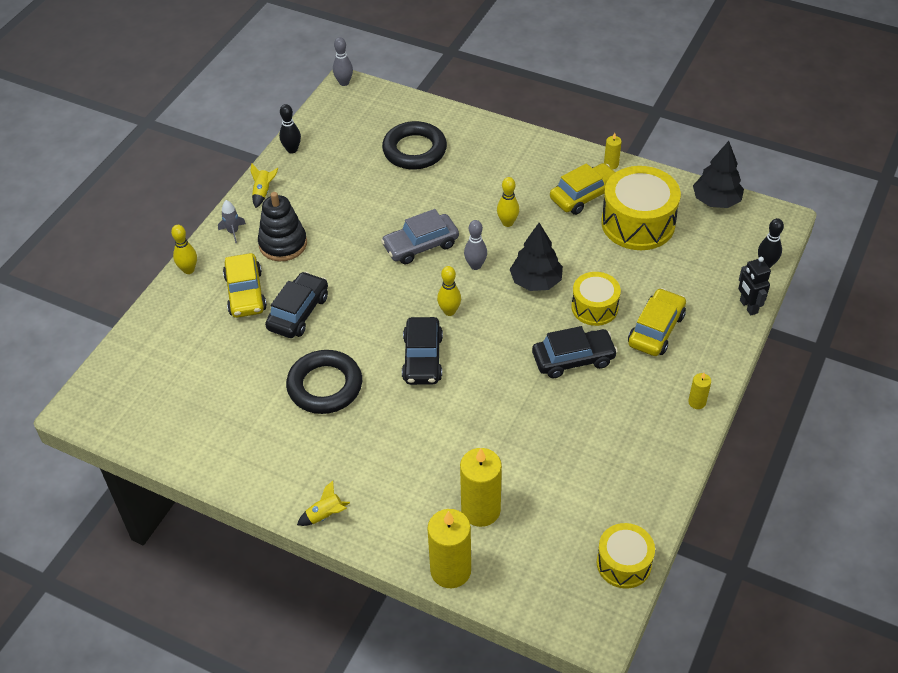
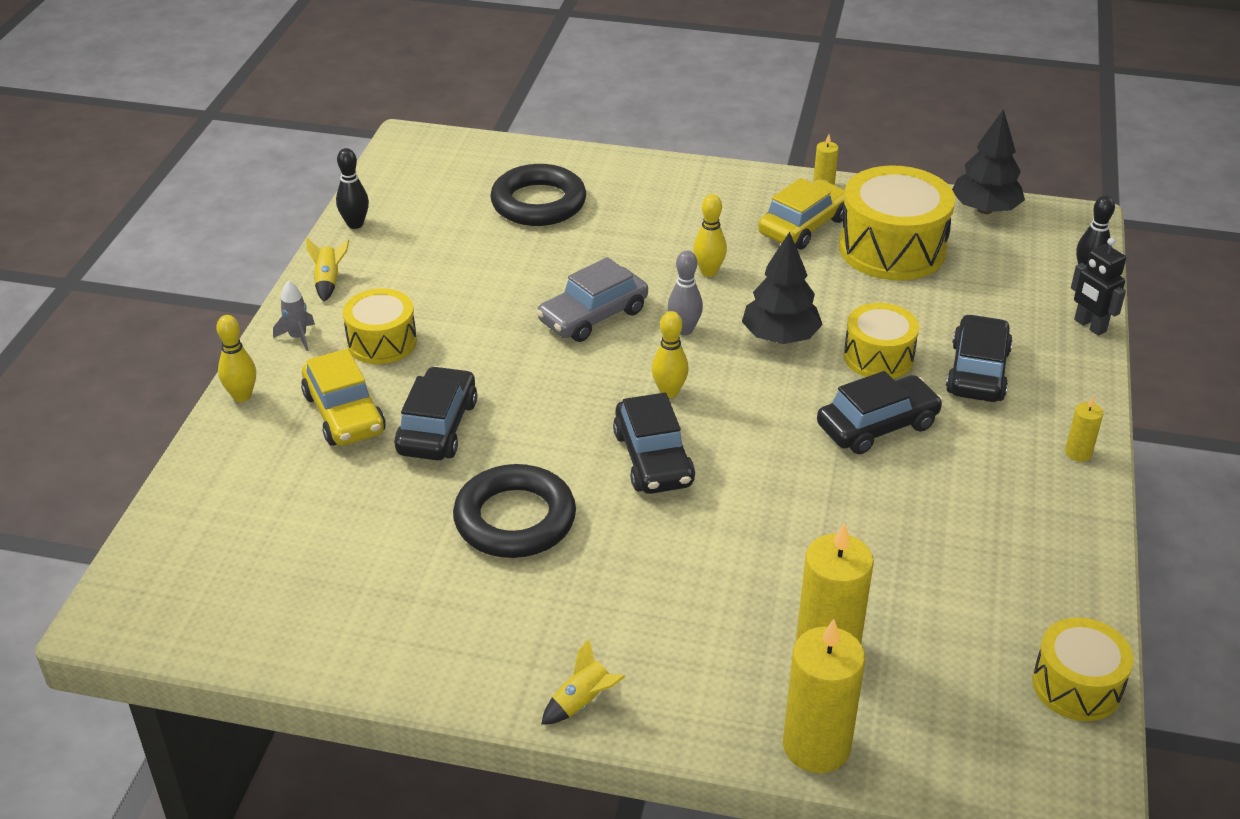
camera: 15 degrees left, 10 degrees down
black stacking toy [258,192,307,261] -> yellow drum [343,288,417,364]
grey bowling pin [333,37,353,86] -> none
yellow car [628,288,686,356] -> black car [946,314,1013,402]

